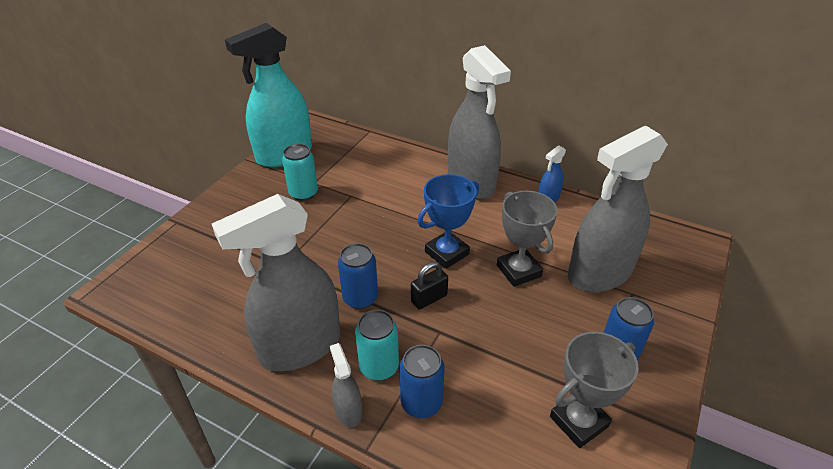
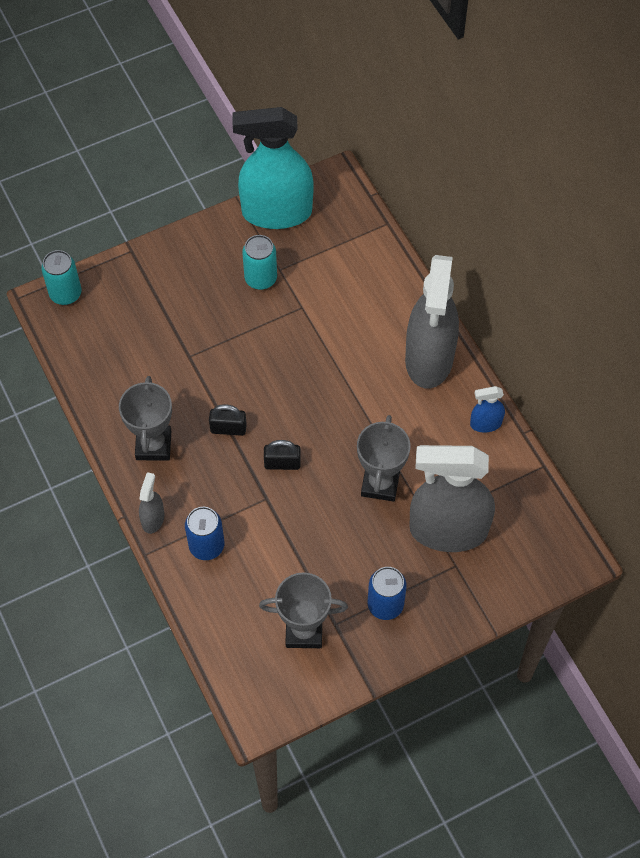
camera: 35 degrees right, 20 degrees up
grey spray bottle [212,194,340,371] -> grey trophy [119,376,172,460]
blue can [338,243,378,309] -> black padlock [209,404,247,436]
turquoise can [355,310,399,381] -> turquoise can moved to [41,250,82,305]
blue trophy [418,174,479,269] -> none

